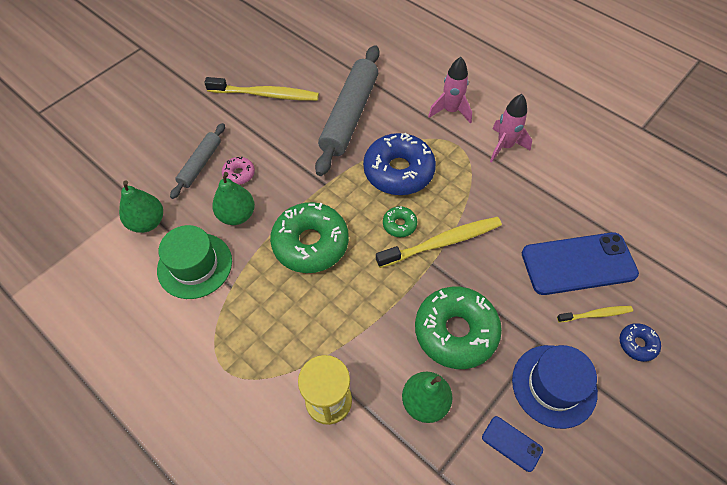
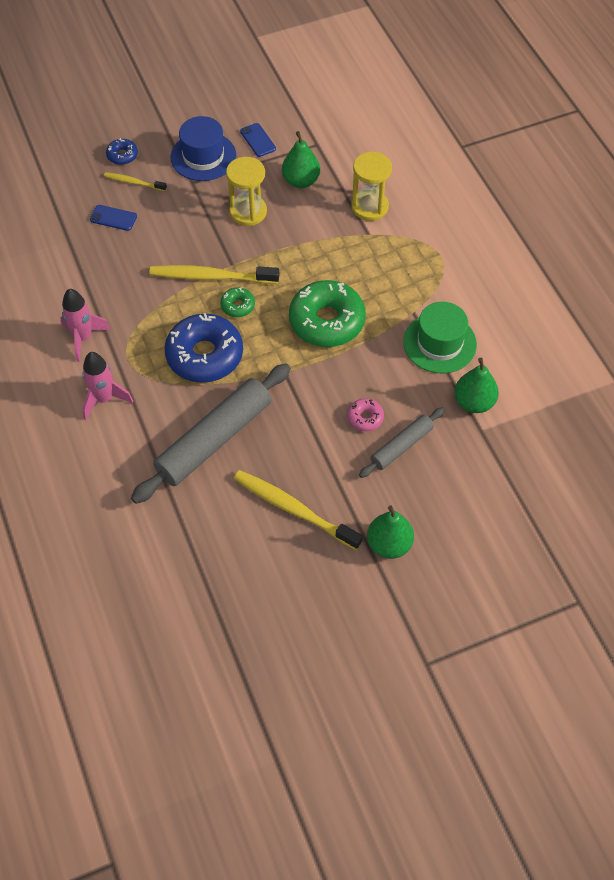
camera: 155 degrees left, 0 degrees up
green pear [212,172,255,225] -> green pear moved to [367,506,414,559]
green donut [415,287,502,369] -> yellow hourglass [226,157,267,226]
blue phone [522,232,639,295] -> blue phone [90,205,137,231], size x0.45

